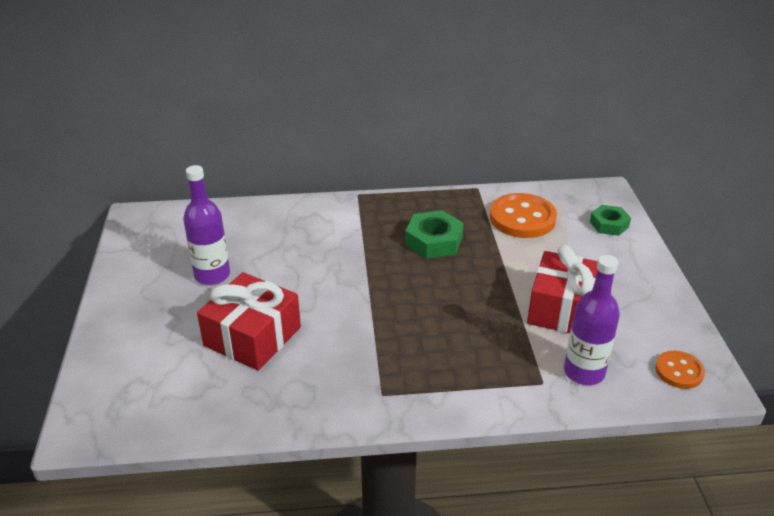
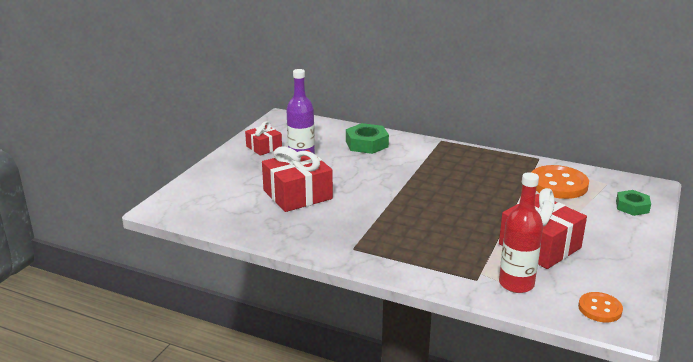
camera: 30 degrees right, 10 degrees down
green nut [405,210,464,259] -> green nut moved to [346,123,389,154]
purple bottle [564,255,620,385] -> red bottle [499,172,543,293]
none -> red gift [245,121,282,156]

